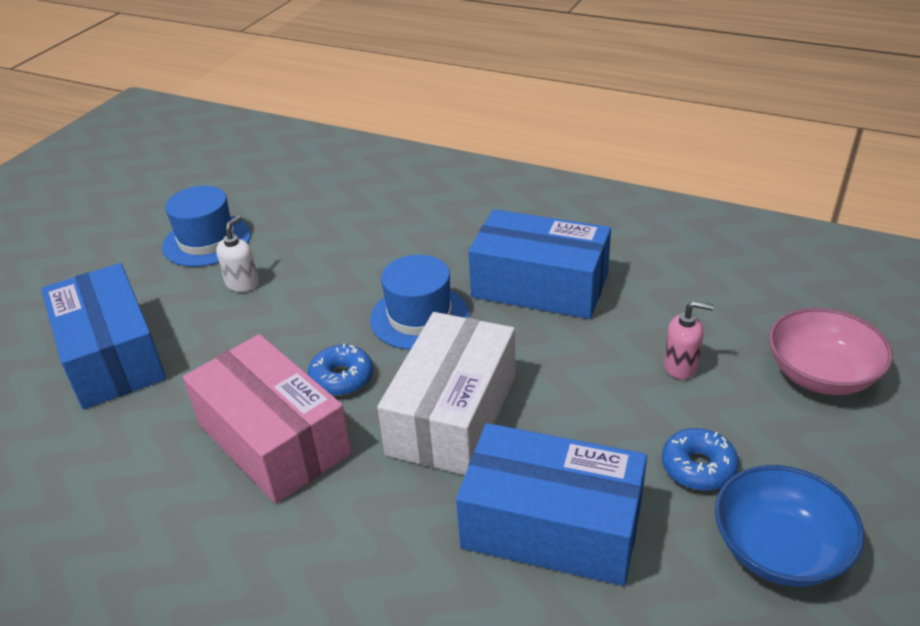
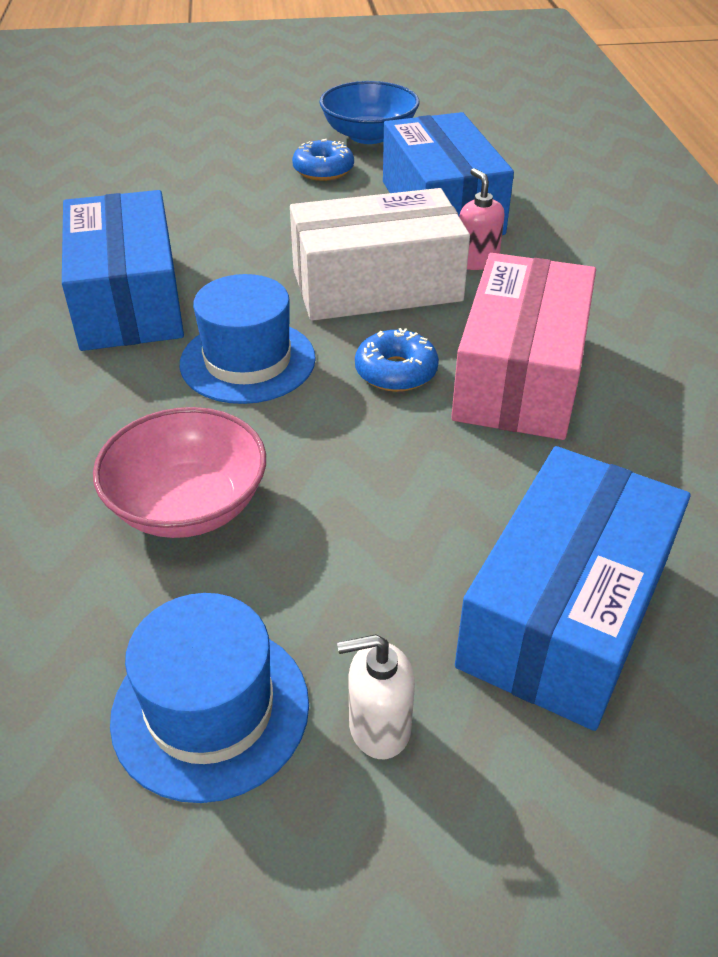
camera: 125 degrees left, 5 degrees up
white soap dispenser [216,216,259,292] -> white soap dispenser moved to [337,634,415,759]
pink soap dispenser [664,301,714,379] -> pink soap dispenser moved to [459,168,505,270]
pink bowl [769,308,893,395] -> pink bowl moved to [93,407,266,538]

